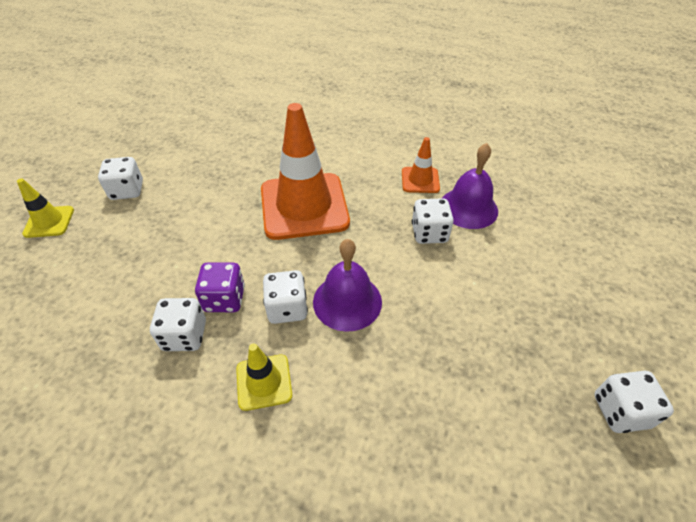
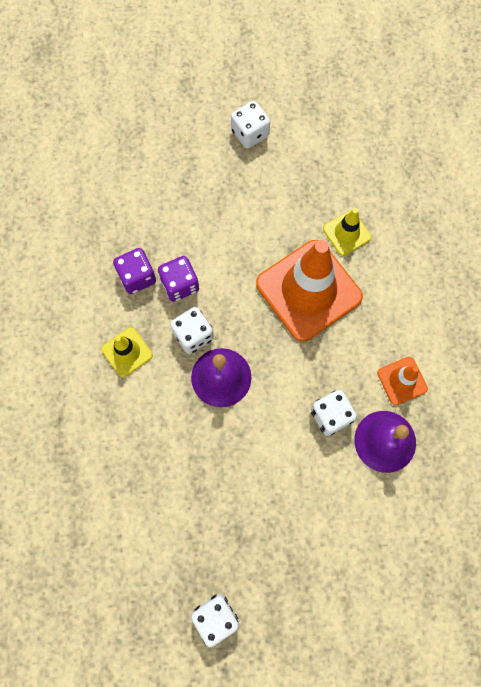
camera: 65 degrees right, 25 degrees up
yellow traffic cone [17,178,74,238] -> yellow traffic cone moved to [323,208,371,256]
white dice [150,298,206,351] -> purple dice [113,248,156,294]

